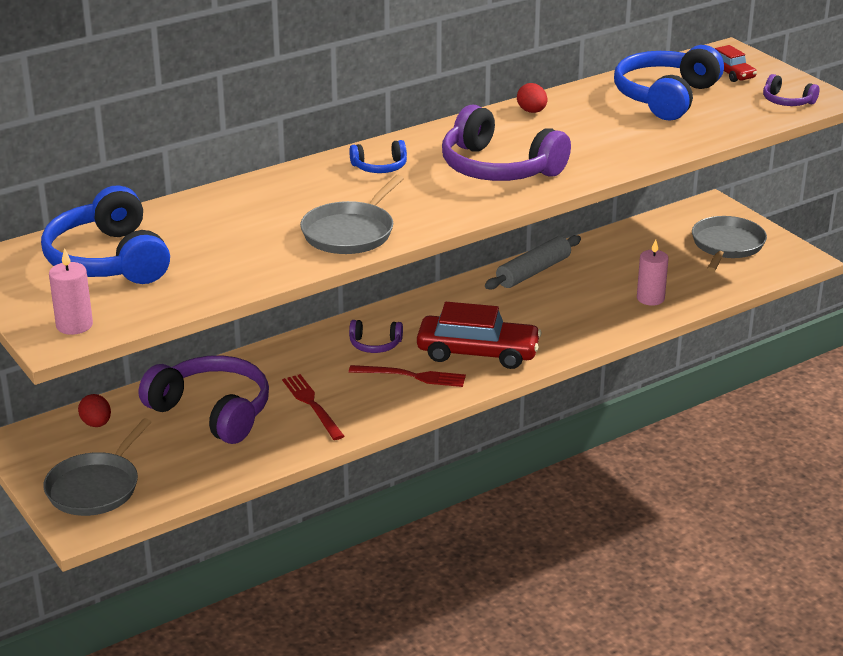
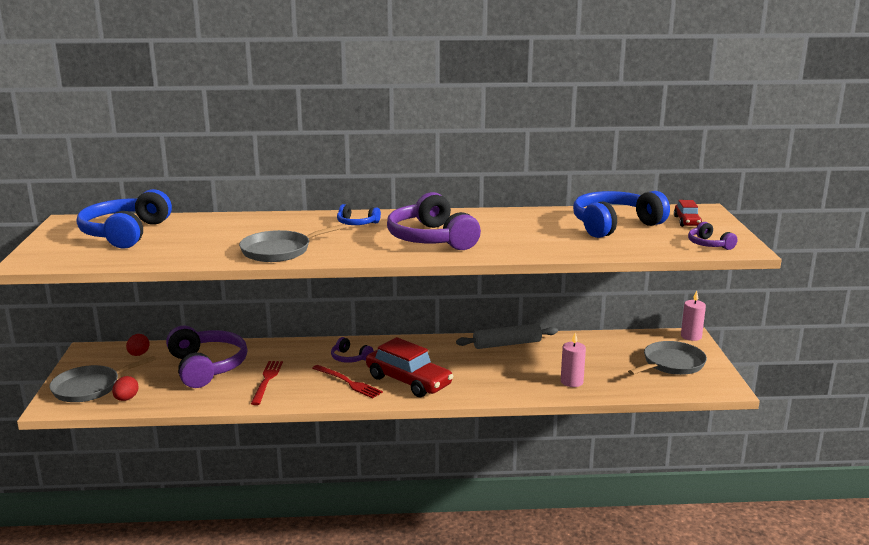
camera: 30 degrees right, 10 degrees down
pink candle [49,248,93,335] -> pink candle moved to [681,291,706,341]
red egg [517,83,547,113] -> red egg moved to [112,376,139,401]

